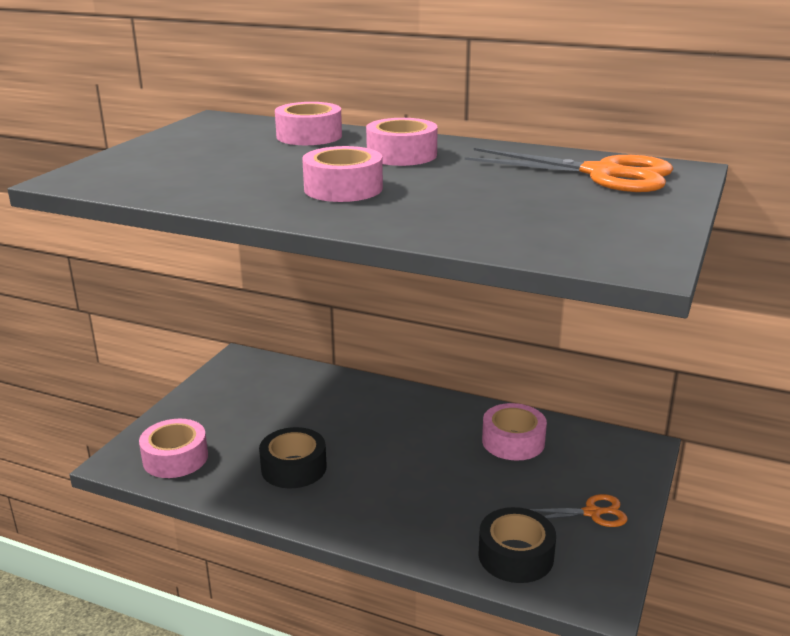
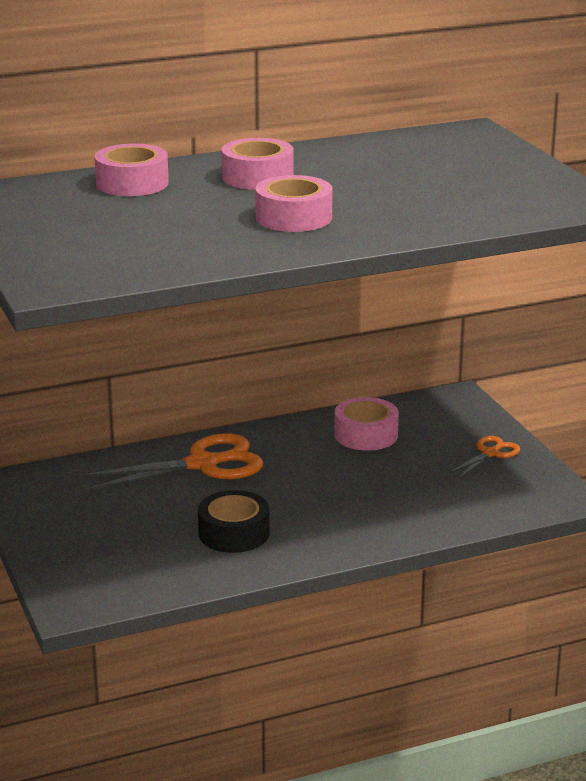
camera: 45 degrees left, 0 degrees up
pink tape [139,419,208,478] -> none
orange scissors [465,148,673,192] -> orange scissors moved to [79,433,263,491]
black tape [478,507,556,583] -> none

